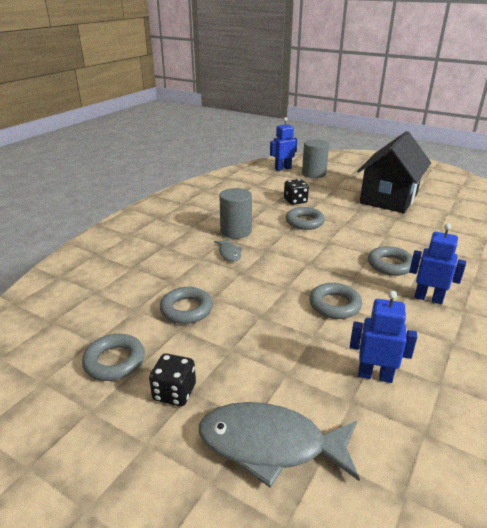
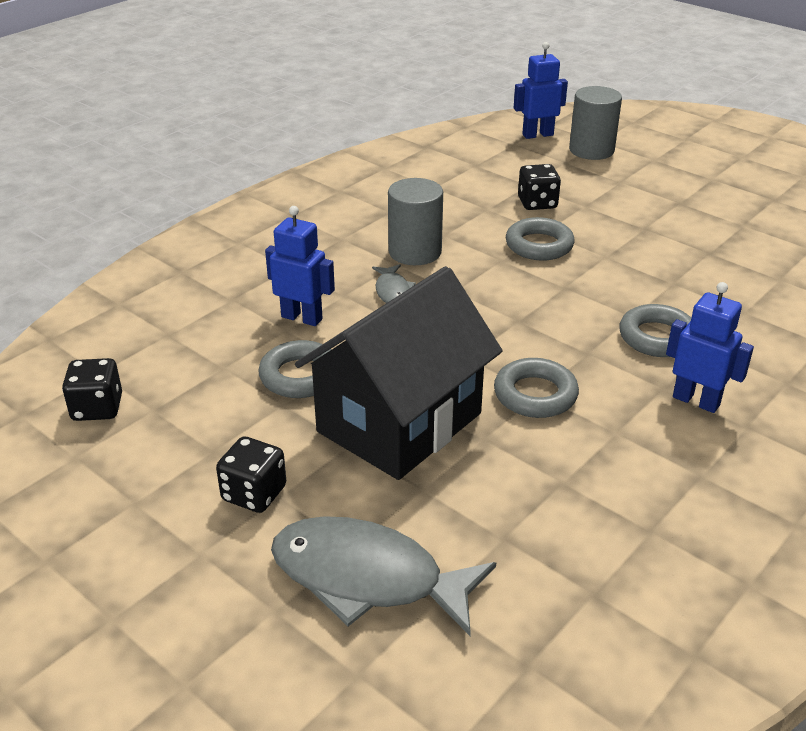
camera: 10 degrees right, 5 degrees up
grey ring [82,334,145,381] -> none
blue robot [350,291,417,383] -> blue robot moved to [265,206,335,326]
black house [357,131,431,213] -> black house moved to [295,266,502,480]
none -> black dice [62,358,122,421]

